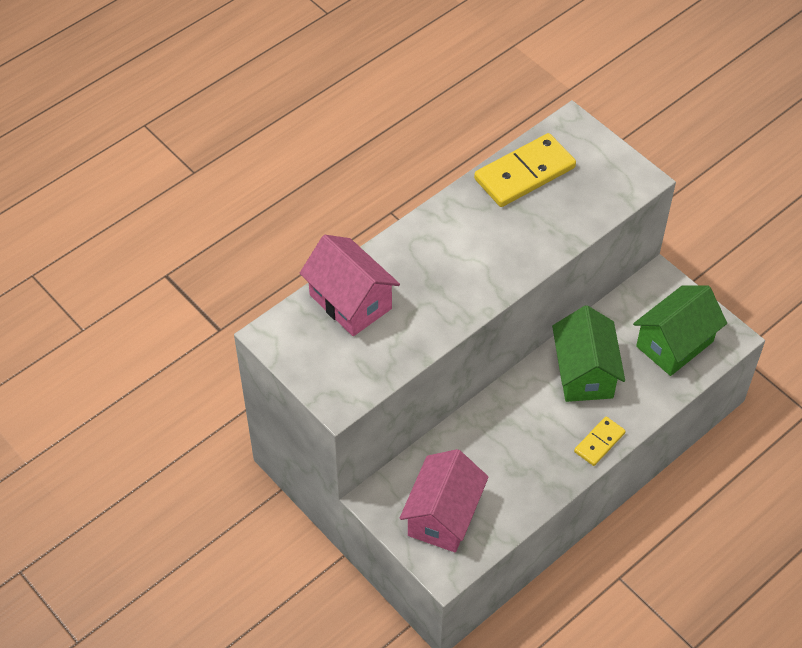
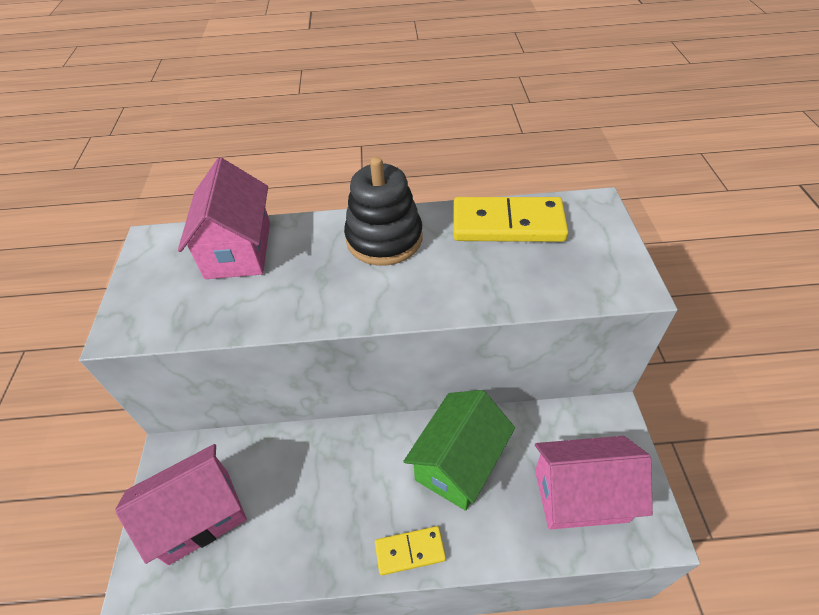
camera: 40 degrees right, 5 degrees down
green house [633,285,727,376] -> pink house [535,436,653,529]
none -> black stacking toy [344,157,422,266]

